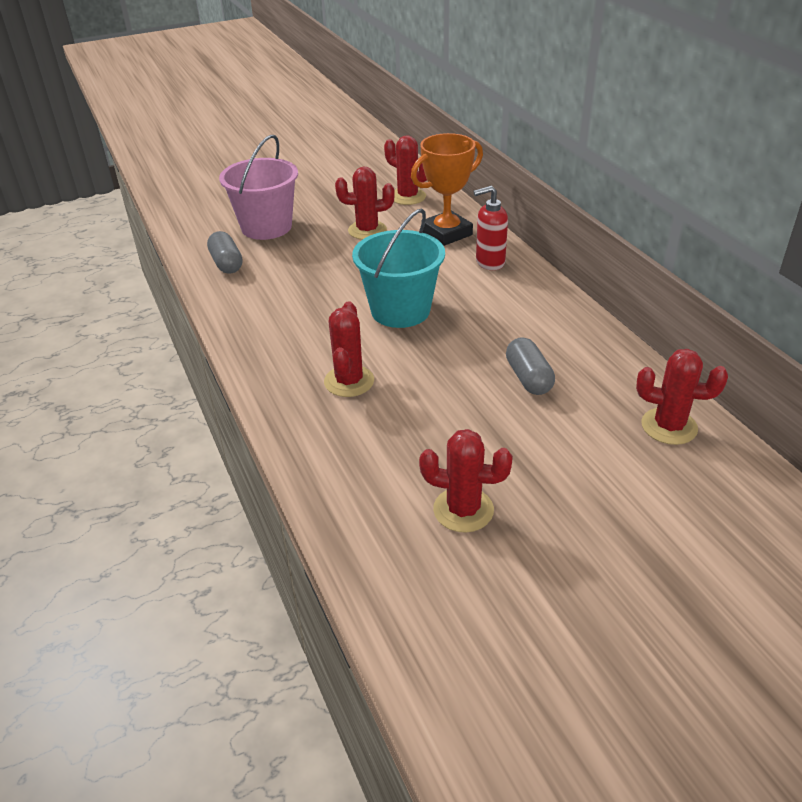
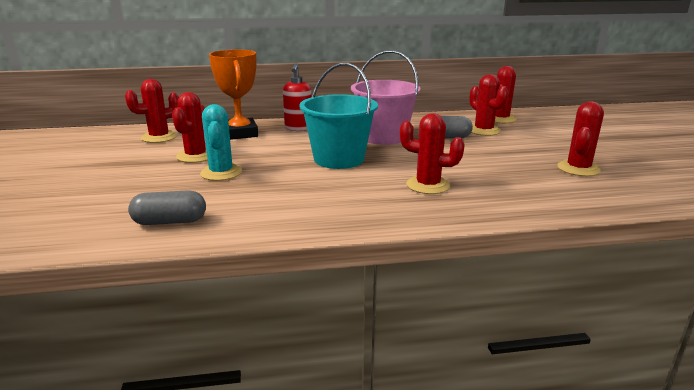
camera: 75 degrees left, 15 degrees down
pink bucket [219,135,298,240] -> pink bucket moved to [351,50,420,145]
none -> turquoise cactus [200,104,242,181]
none -> red cactus [470,74,508,136]

